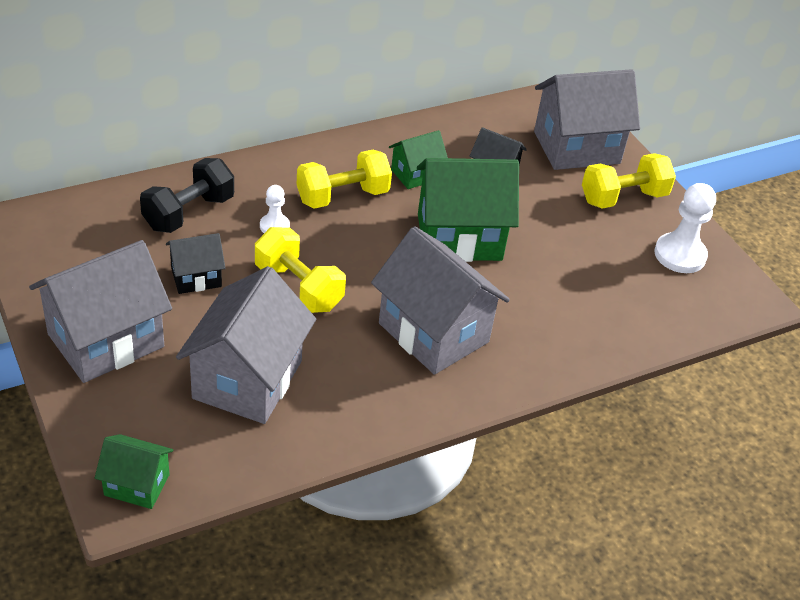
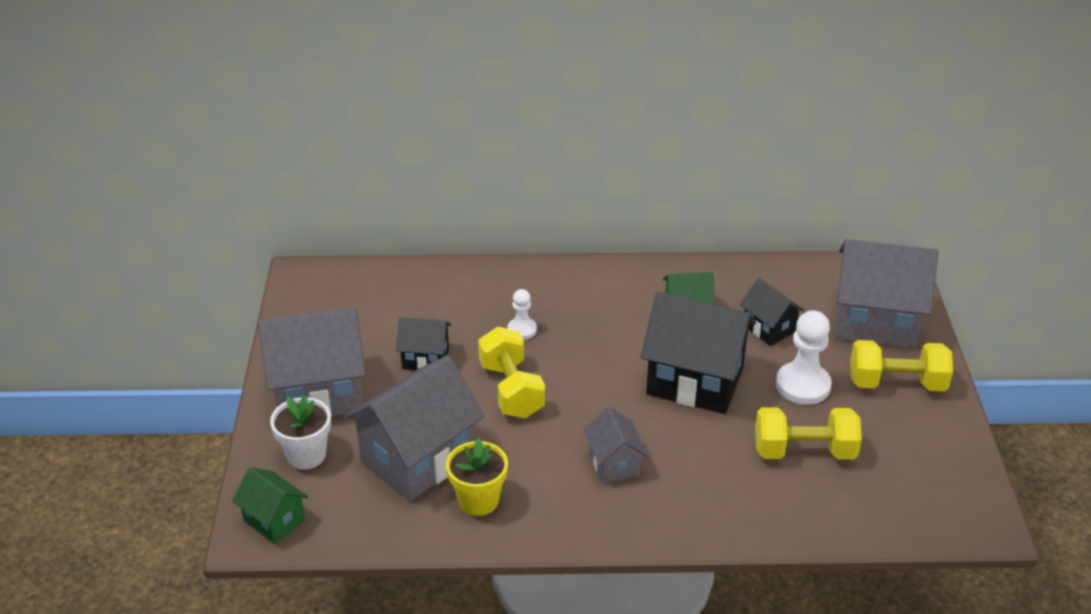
camera: 30 degrees right, 5 degrees down
black dumbbell [140,158,234,233] -> none
yellow dumbbell [297,150,392,209] -> yellow dumbbell moved to [755,407,862,460]
grey house [371,226,510,375] -> grey house [584,407,648,484], size x0.52
green house [417,158,519,262] -> black house [641,292,756,414]
white pawn [654,183,716,273] -> white pawn moved to [776,310,832,405]
none -> white flower pot [270,395,331,469]
none -> yellow flower pot [446,438,508,516]

